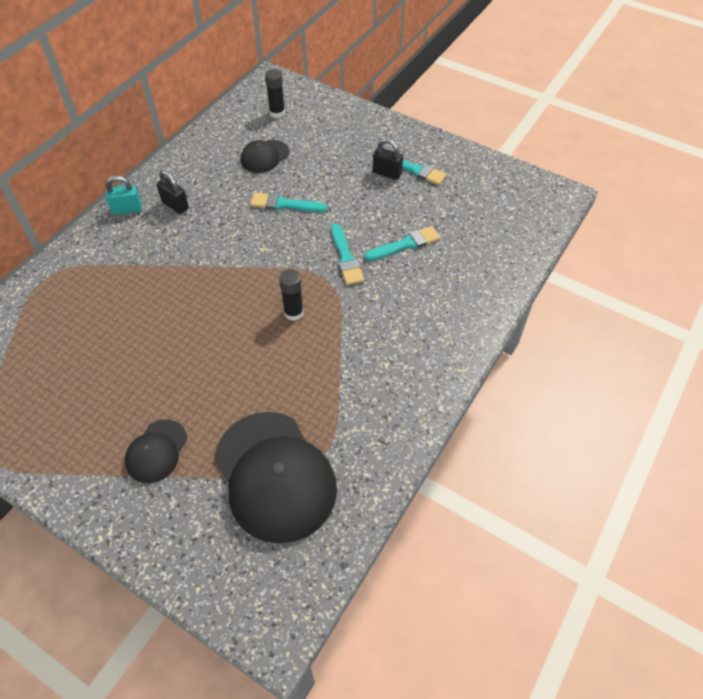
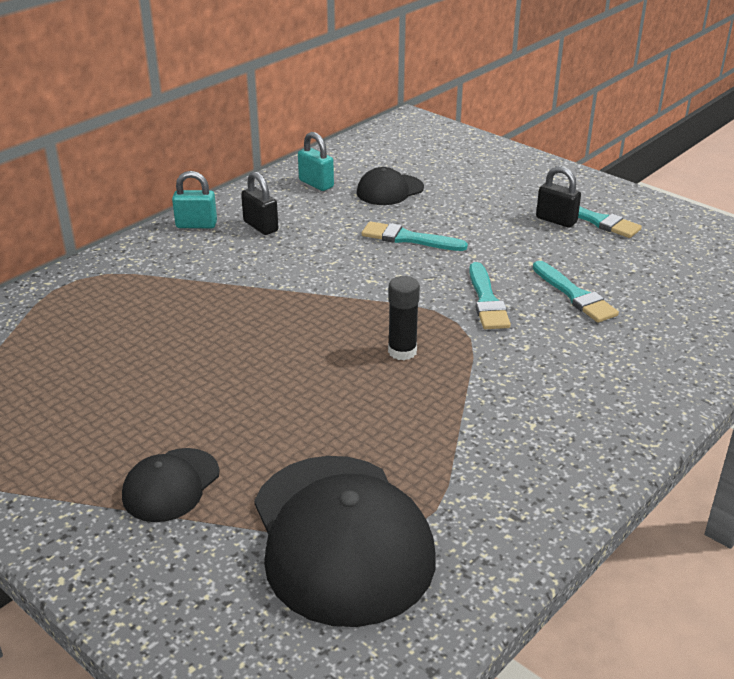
camera: 10 degrees right, 20 degrees down
black glue stick [265,69,285,118] -> none
turquoise brush [364,226,440,261] -> turquoise brush turned 75 degrees clockwise [533,261,619,323]
none -> turquoise padlock [298,132,334,191]

